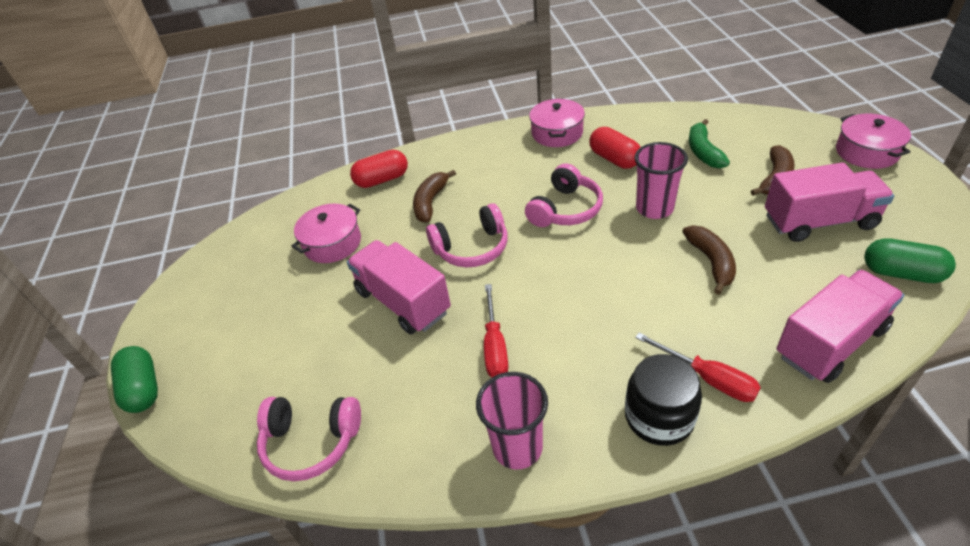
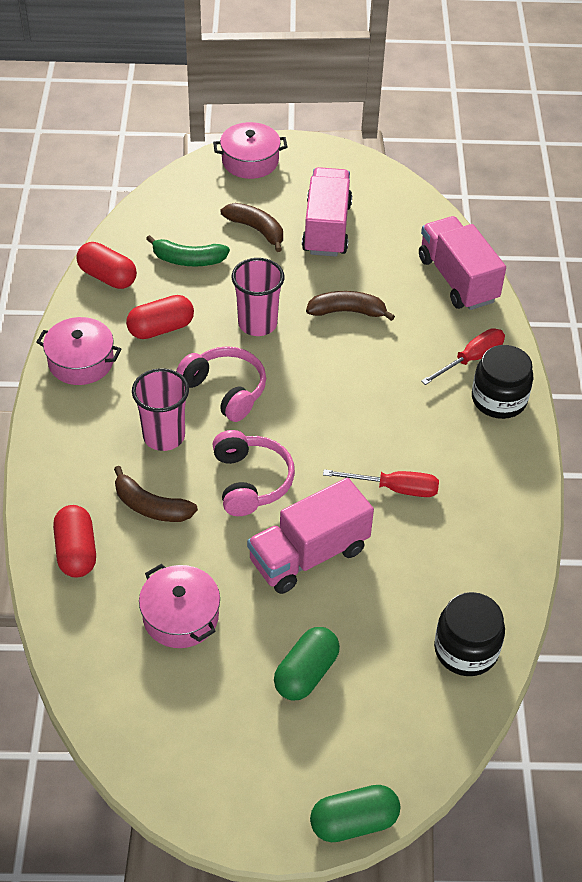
camera: 85 degrees left, 5 degrees up
pink headphones [257,397,361,481] -> black jar [434,592,505,676]
pink cup [476,372,548,470] -> pink cup moved to [132,368,189,451]
green capsule [864,238,956,283] -> green capsule moved to [274,627,340,700]
none -> red capsule [77,242,137,289]

